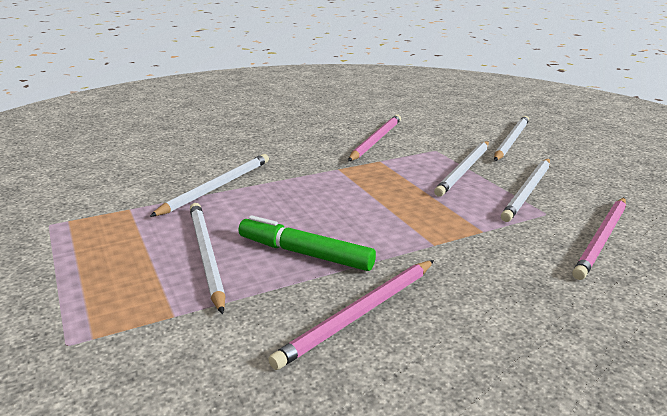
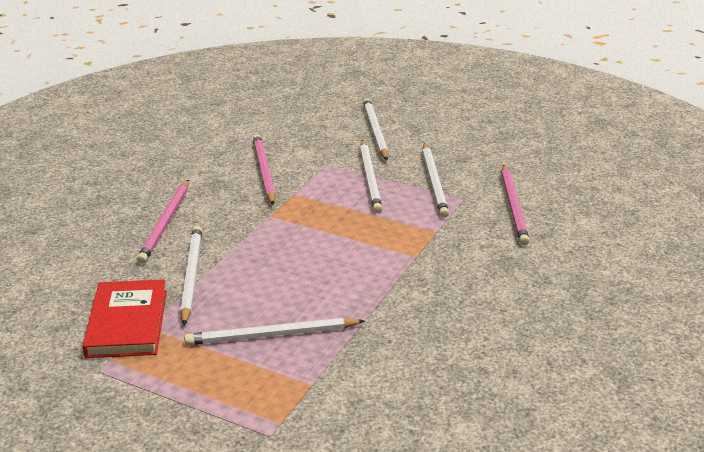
camera: 35 degrees left, 5 degrees up
white pencil [190,203,225,314] -> white pencil turned 45 degrees counterclockwise [184,318,364,345]
green marker [239,215,376,271] -> none
pink pencil [268,260,434,370] -> pink pencil moved to [137,180,189,264]
none -> red book [82,279,167,358]

